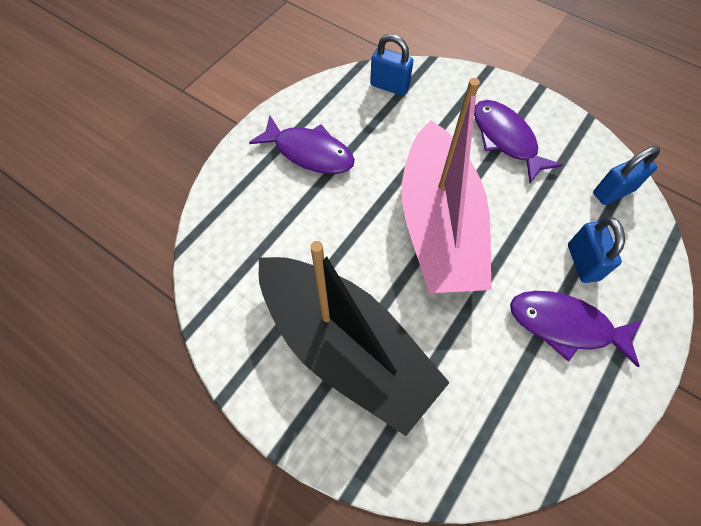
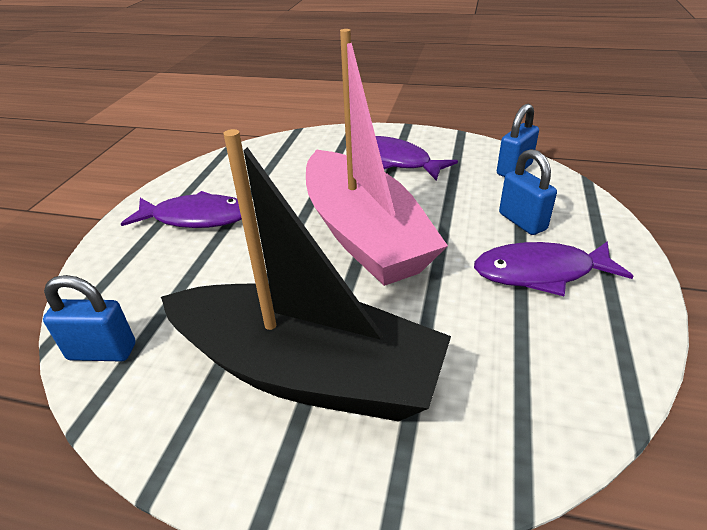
camera: 20 degrees left, 25 degrees down
blue padlock [370,34,413,96] -> blue padlock moved to [43,275,136,362]

